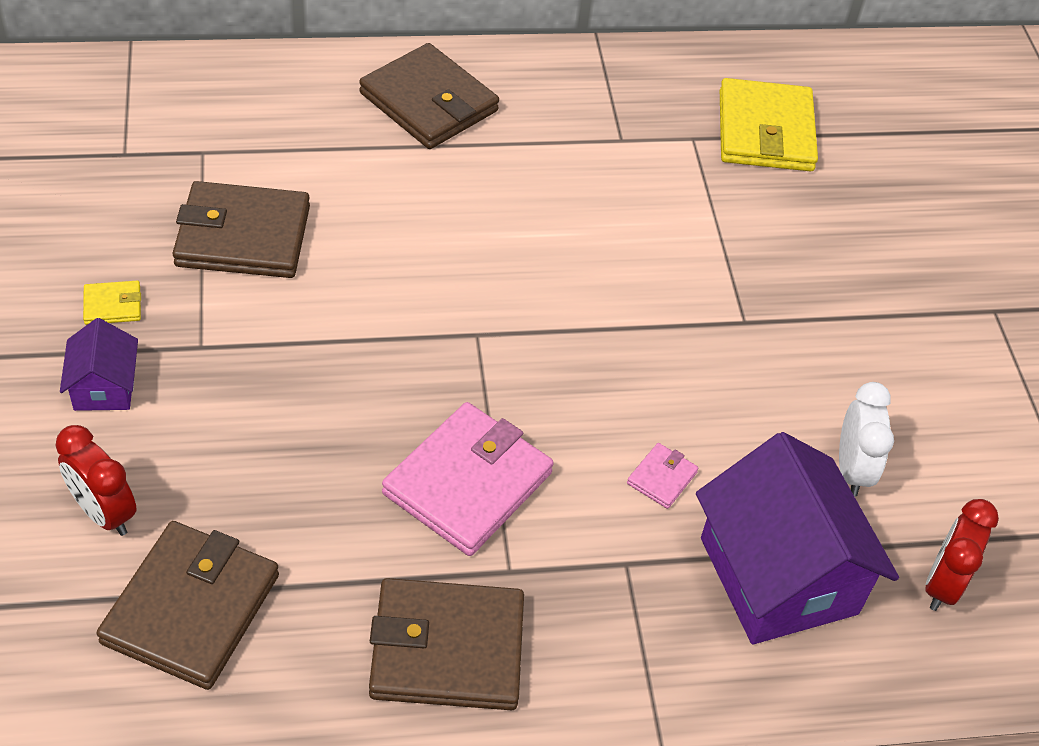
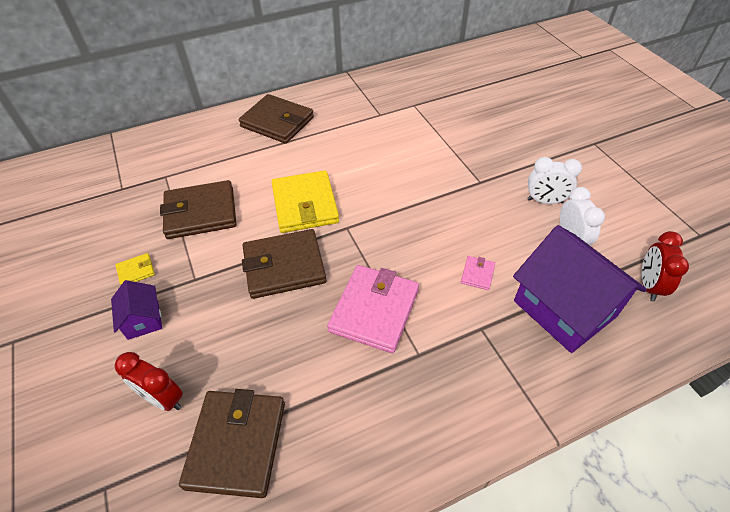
camera: 10 degrees left, 0 degrees up
brown wallet [369,578,524,710] -> brown wallet moved to [242,229,326,299]
yellow wallet [720,78,818,171] -> yellow wallet moved to [272,170,339,233]
none -> white clock [528,157,582,204]

